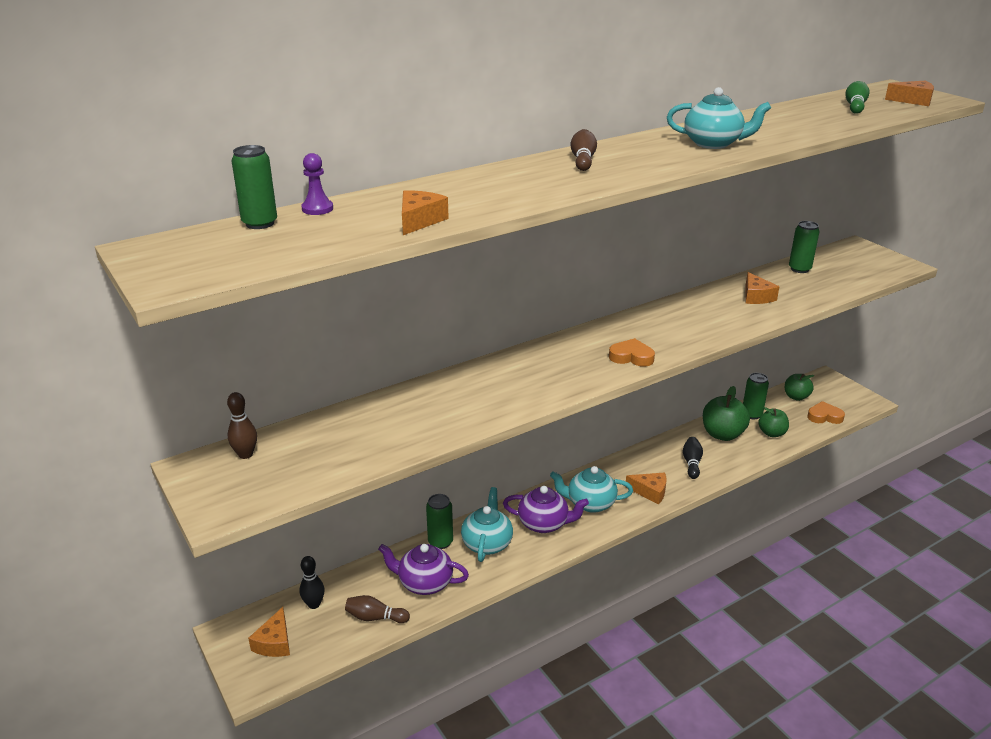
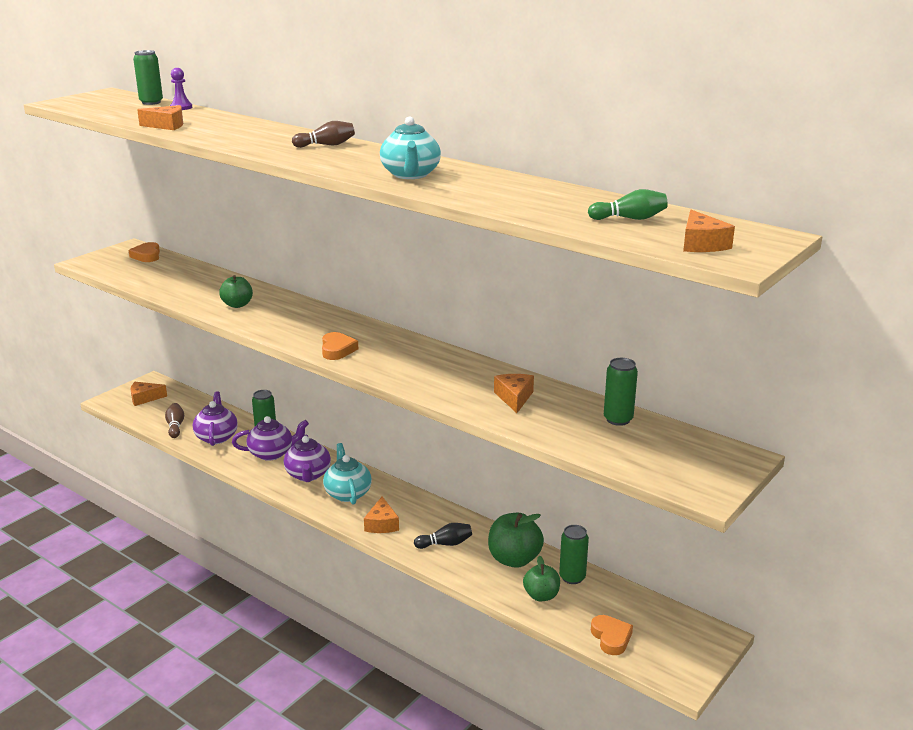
camera: 70 degrees right, 5 degrees down
brown bowling pin [227,392,257,459] -> orange heart [129,242,160,262]
black bowling pin [300,556,325,609] -> none
turquoise teapot [461,487,513,562] -> purple teapot [232,416,309,461]
orange cheese [745,272,779,304] -> orange cheese turned 120 degrees clockwise [494,374,534,413]
green apple [785,374,814,401] -> green apple moved to [219,275,253,308]

